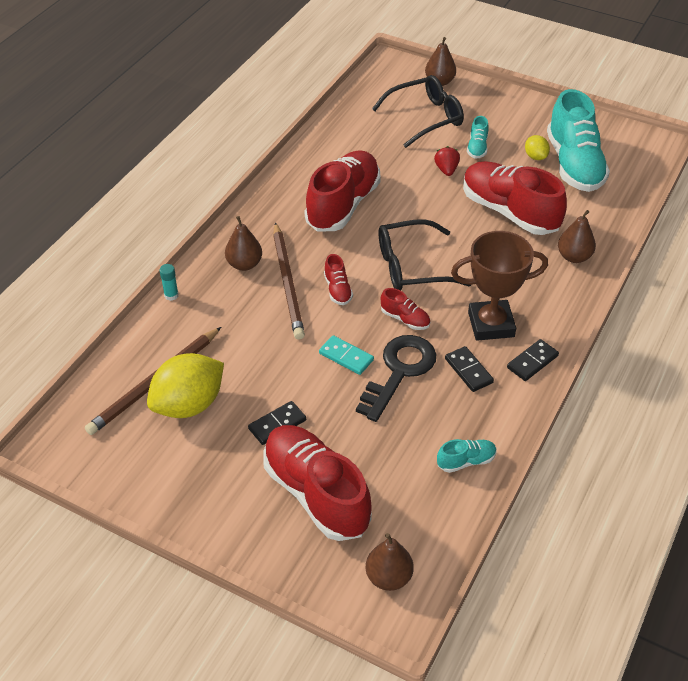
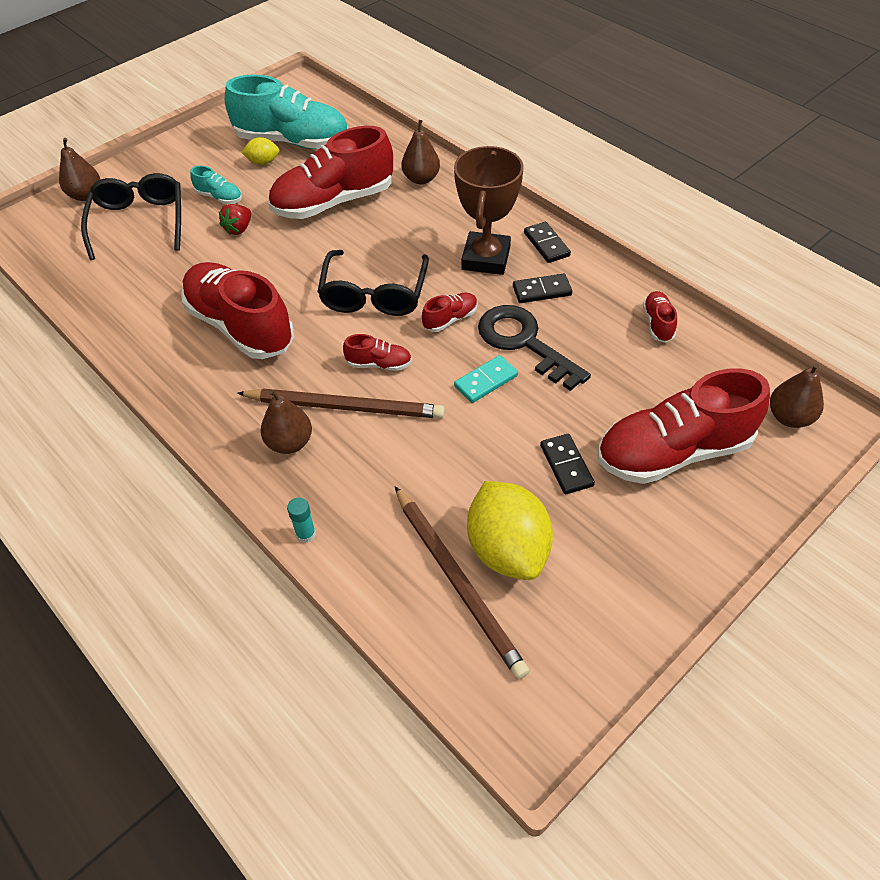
camera: 70 degrees left, 5 degrees up
red strawberry [434,146,460,176] -> red strawberry turned 75 degrees counterclockwise [219,204,251,235]
turquoise shoe [437,439,497,473] -> red shoe [643,291,677,343]

